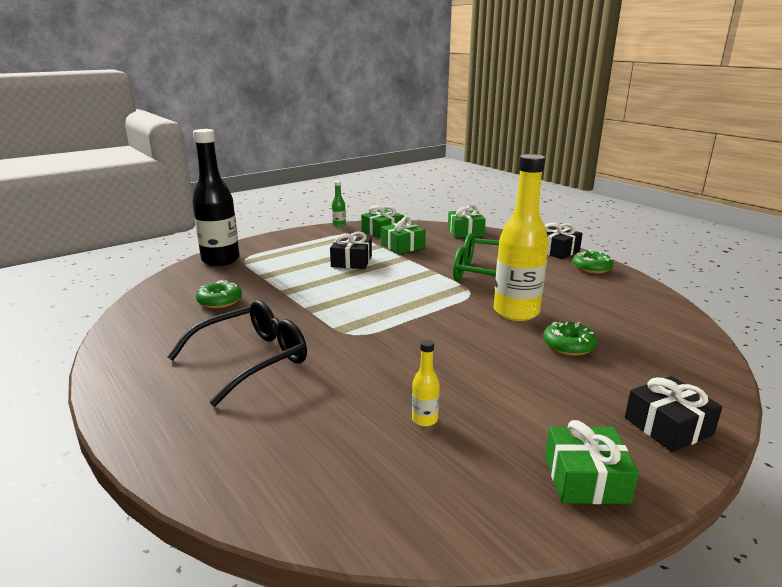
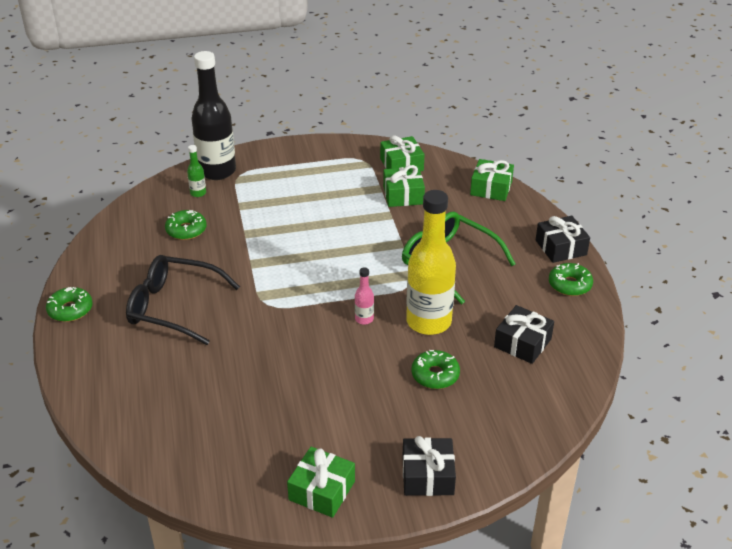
camera: 25 degrees right, 15 degrees up
black glasses [168,300,307,407] -> black glasses turned 150 degrees counterclockwise [126,255,240,345]
black gift [330,231,372,269] -> black gift moved to [494,305,554,364]
green bottle [332,181,346,228] -> green bottle moved to [187,145,206,197]
yellow bottle [412,340,440,427] -> none
none -> green donut [46,287,93,322]
none -> pink bottle [355,267,374,325]

